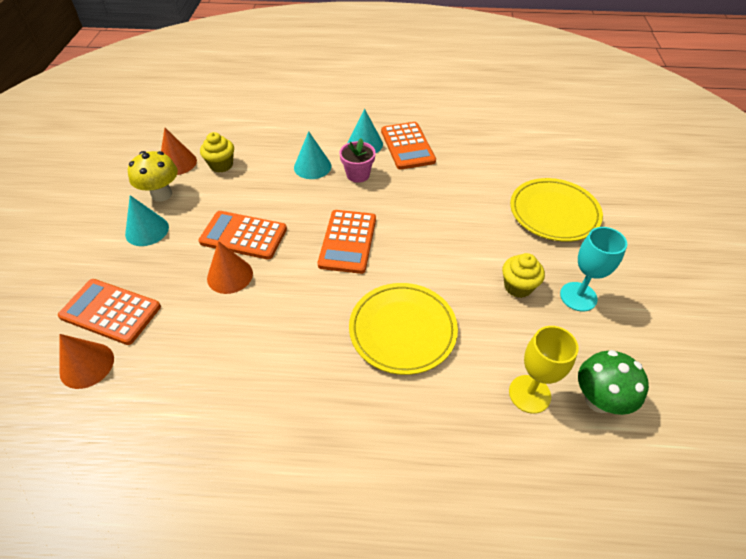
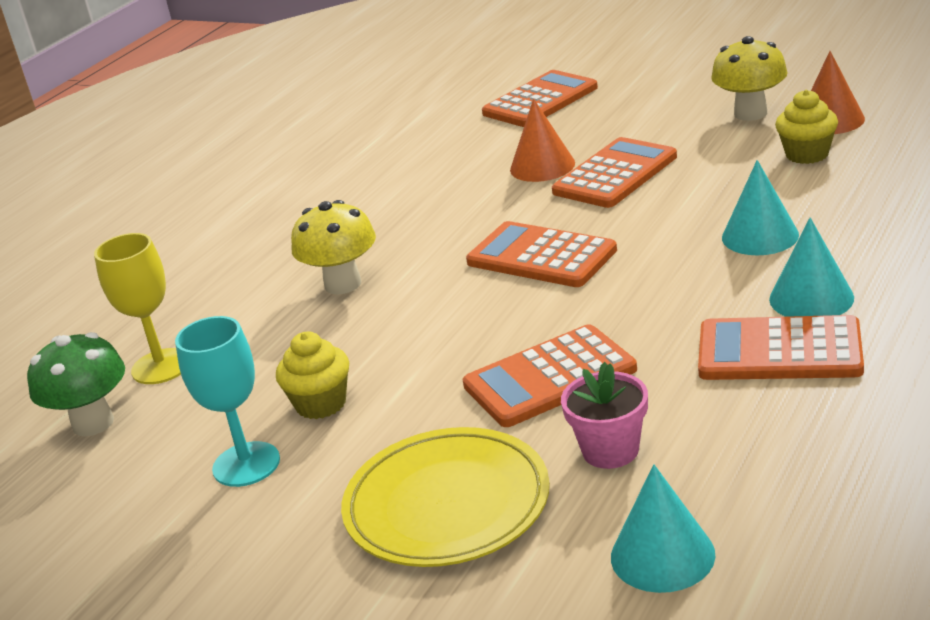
camera: 120 degrees right, 20 degrees down
orange cone [59,334,114,389] -> none
turquoise cone [125,195,169,246] -> turquoise cone moved to [611,464,715,593]
pink flower pot [339,138,376,183] -> pink flower pot moved to [561,362,648,469]
yellow plate [349,283,458,375] -> yellow mushroom [291,200,376,294]
none -> orange calculator [463,324,637,427]

